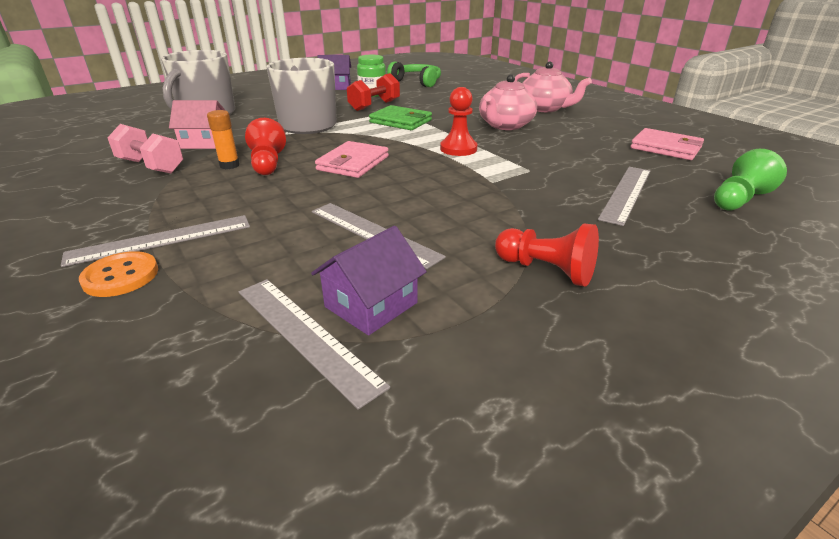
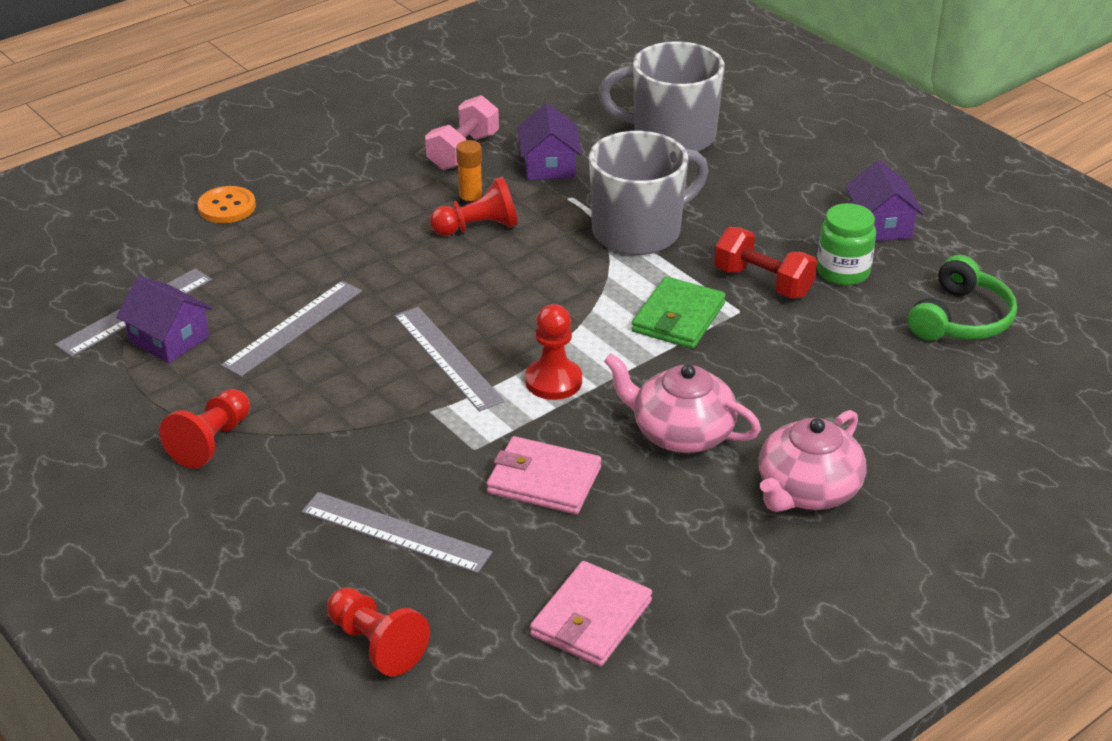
camera: 85 degrees right, 5 degrees up
grey ruler [61,215,250,267] -> grey ruler moved to [394,307,505,412]
pink house [169,100,226,149] -> purple house [517,103,582,180]
pink wallet [315,141,389,178] -> pink wallet moved to [487,436,601,514]
green pawn [714,149,787,210] -> red pawn [327,587,430,676]

